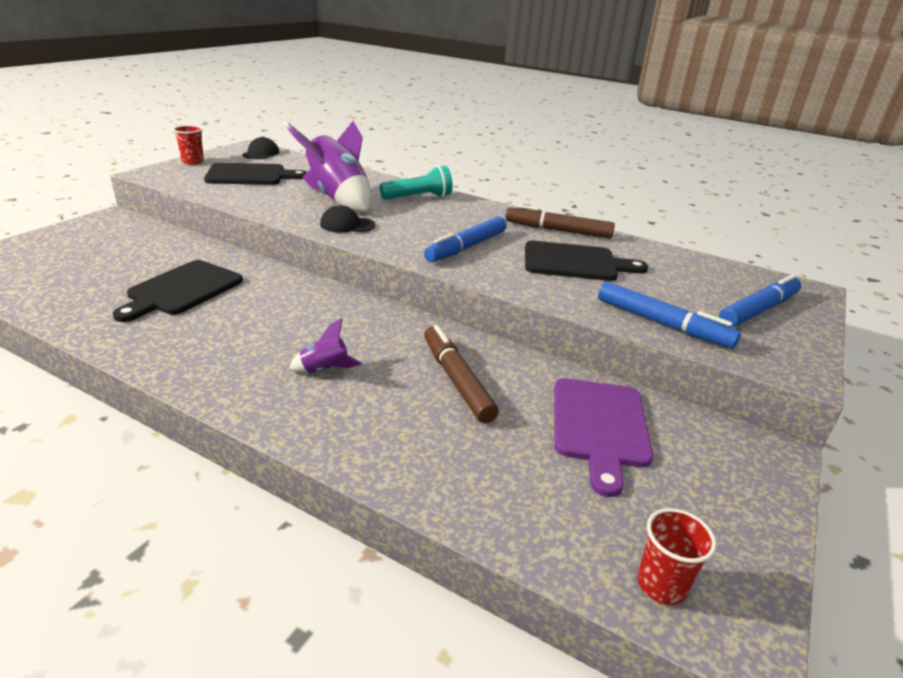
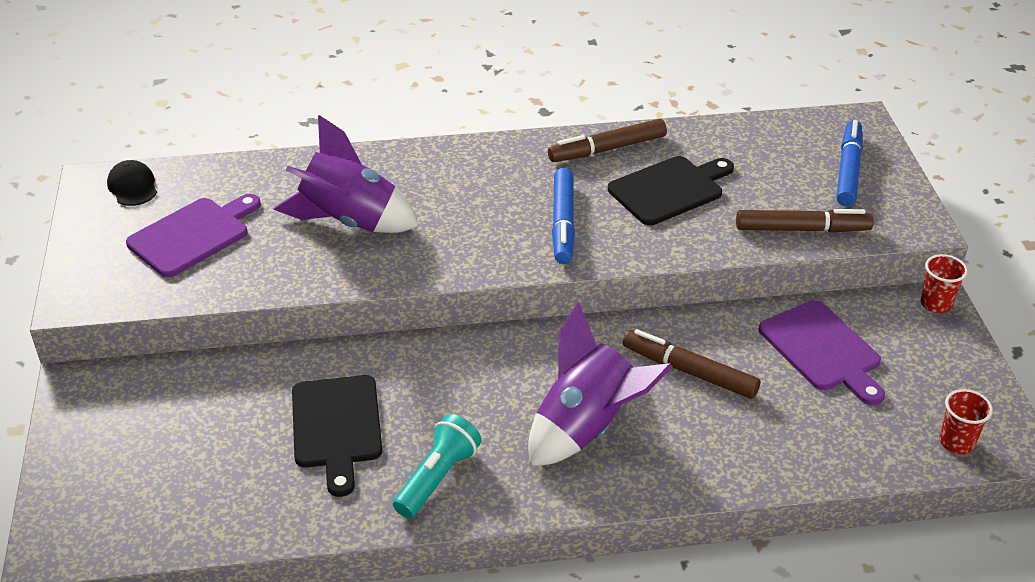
camera: 35 degrees left, 10 degrees up
red cup [173,125,204,165] -> red cup moved to [921,254,968,313]
black cutting board [204,163,307,185] -> purple cutting board [126,194,261,277]
purple rocket [289,318,362,373] -> purple rocket [528,302,673,466], size x2.29
black cap [320,205,376,233] -> none
turquoise flashlight [380,165,453,200] -> turquoise flashlight moved to [393,414,482,518]
blue marker [598,282,741,348] -> brown marker [736,209,874,232]

